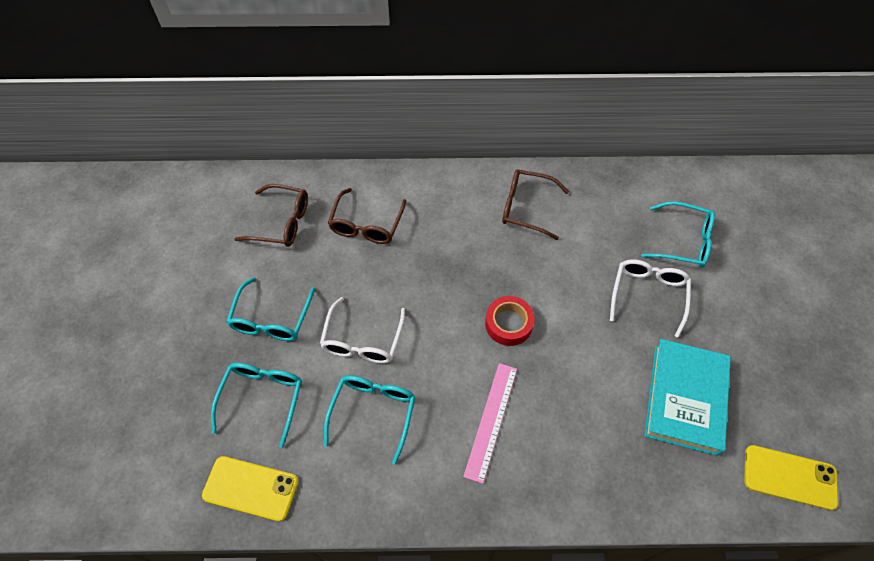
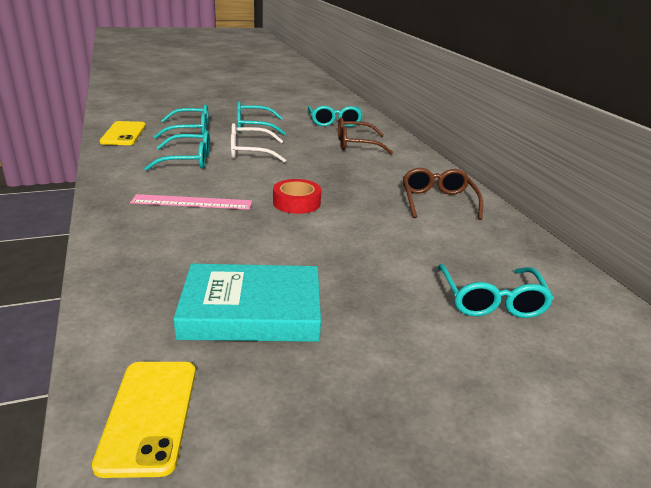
camera: 70 degrees right, 30 degrees down
brown glasses [235,184,308,247] -> turquoise glasses [308,106,363,127]
white glasses [610,259,691,338] -> none

